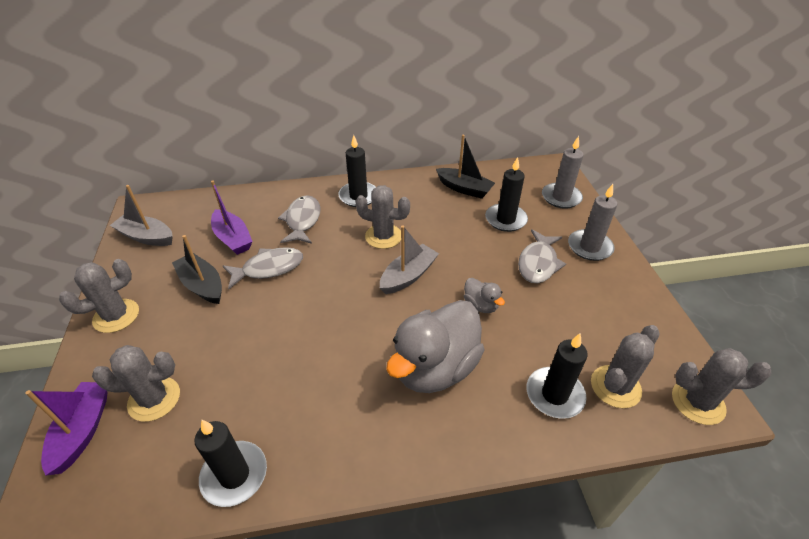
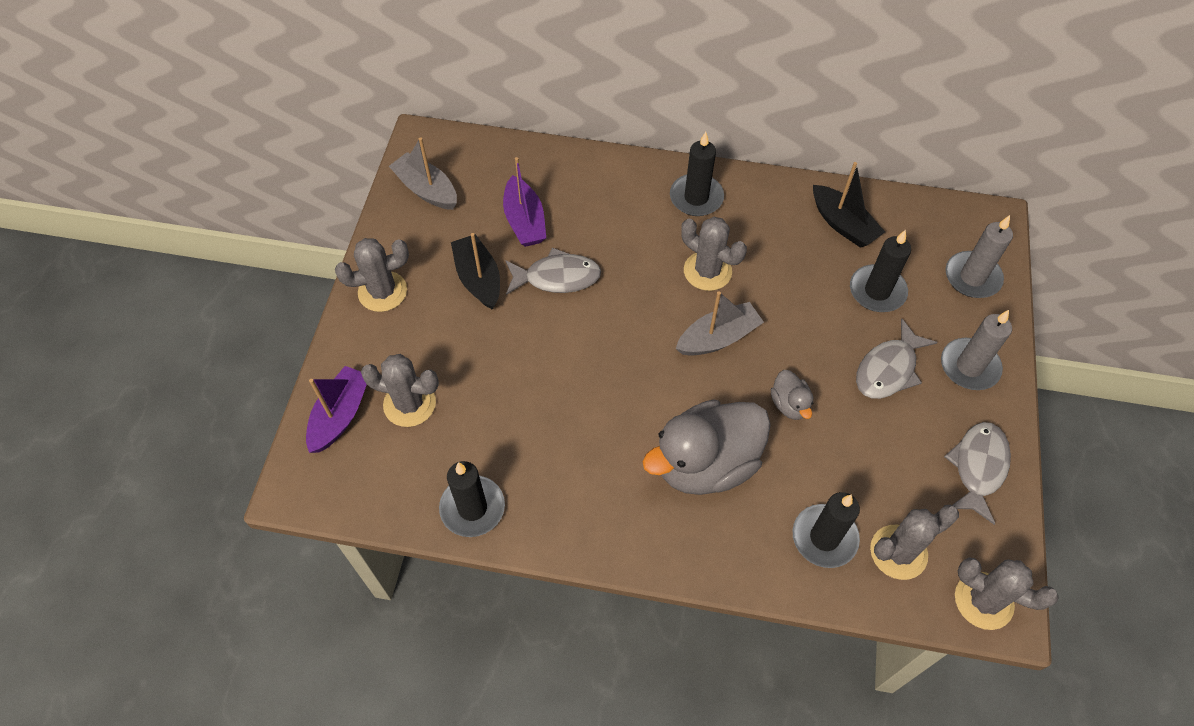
camera: 20 degrees right, 15 degrees up
grey fish [278,195,321,244] -> grey fish moved to [944,422,1011,525]

